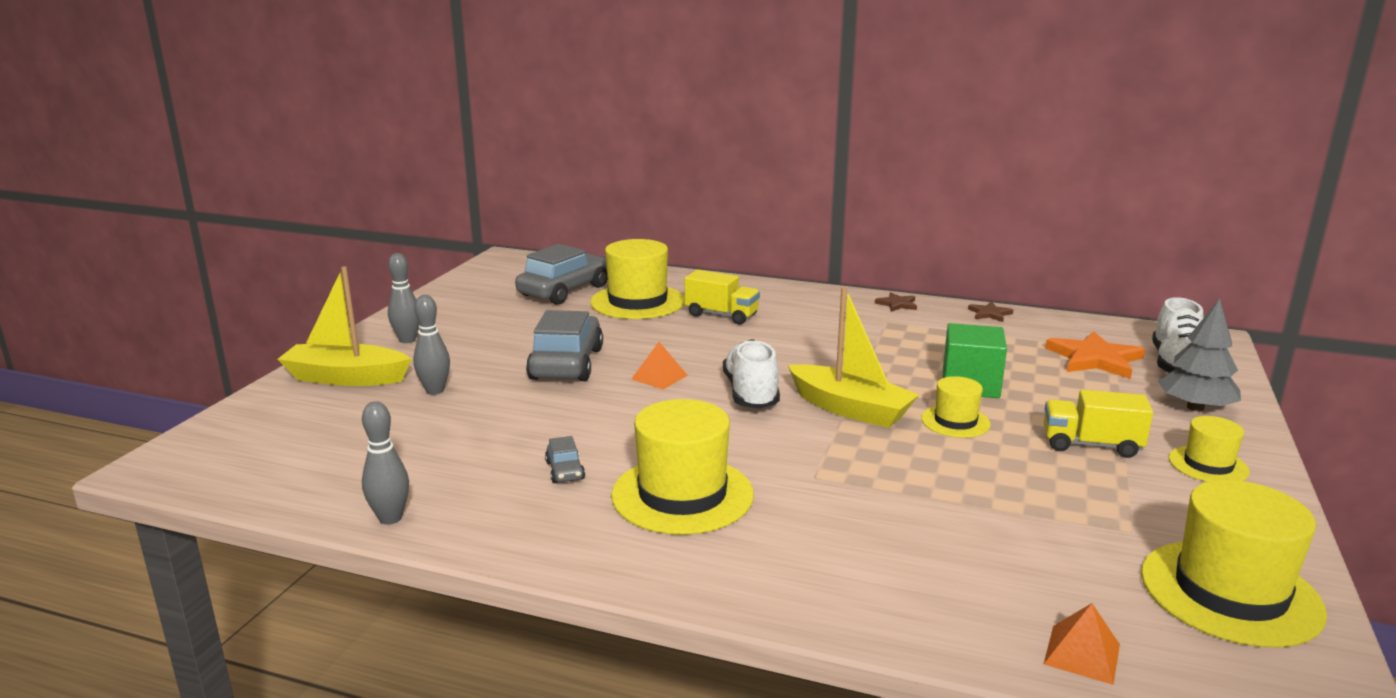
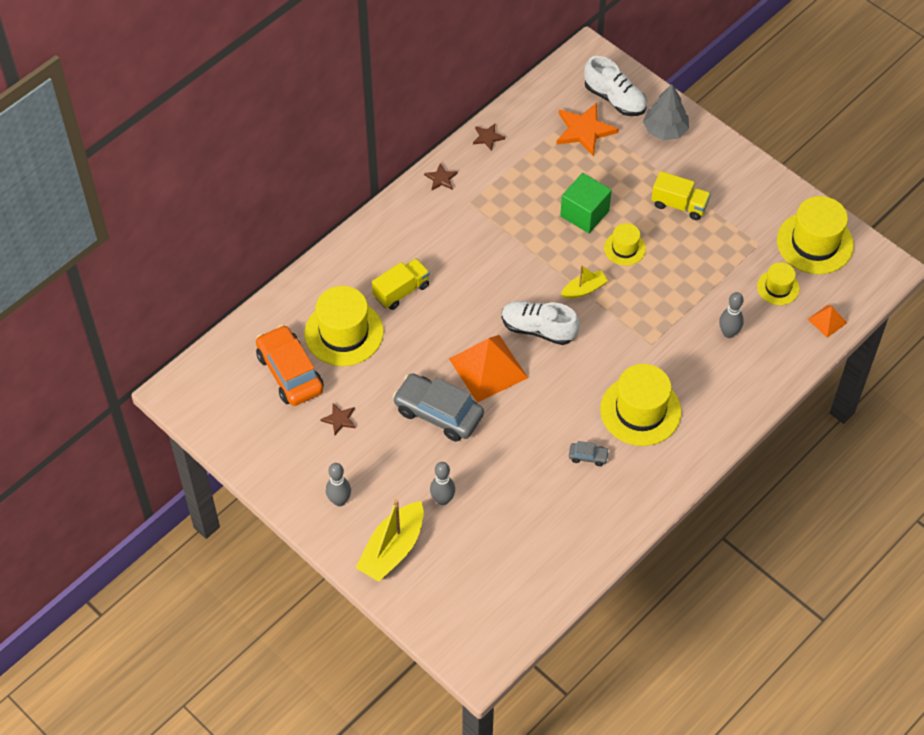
camera: 65 degrees left, 35 degrees up
grey bowling pin [362,401,409,525] -> grey bowling pin moved to [719,292,744,338]
grey car [515,244,608,305] -> orange car [256,325,324,406]
orange pyramid [632,342,688,389] -> orange pyramid [449,335,528,403], size x2.05
yellow boat [788,287,919,428] -> yellow boat [561,265,608,299], size x0.56
yellow truck [1044,389,1153,458] -> yellow truck turned 105 degrees counterclockwise [651,171,711,220]
yellow hat [1169,416,1250,482] -> yellow hat moved to [757,262,800,305]
none -> brown star [320,403,356,435]

